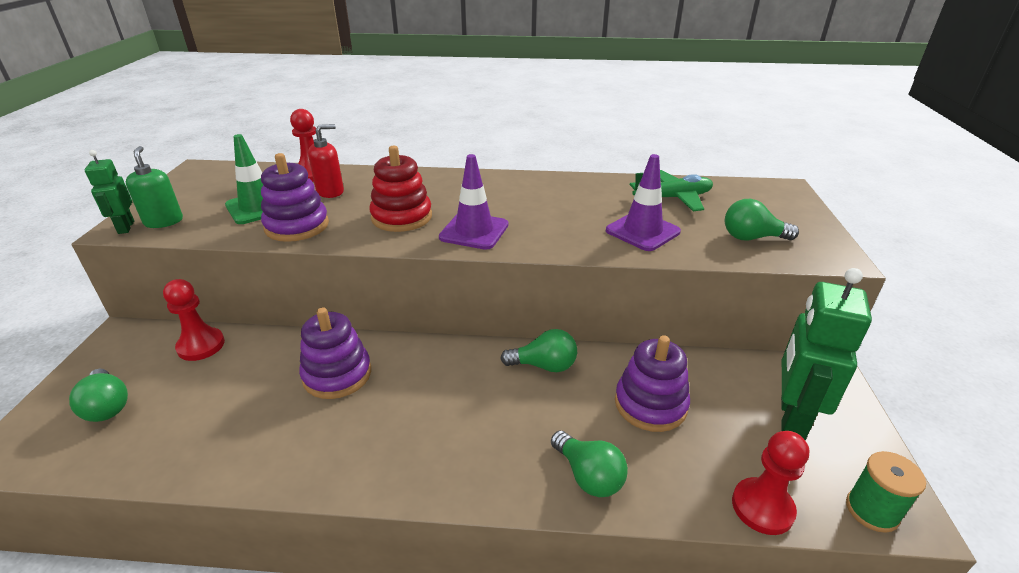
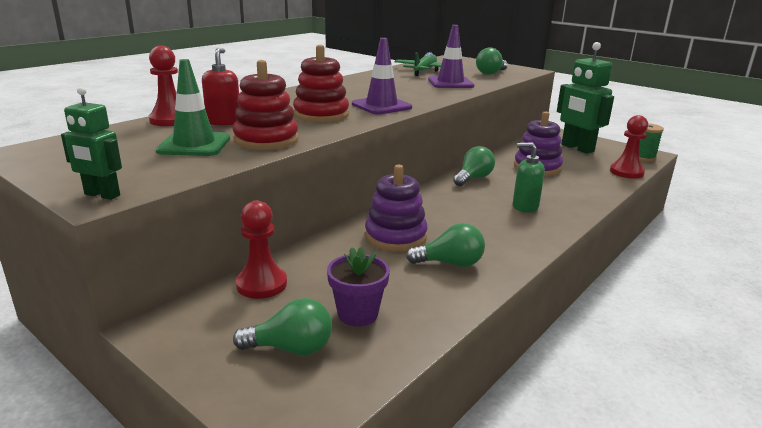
camera: 55 degrees left, 10 degrees down
green soap dispenser [126,146,183,228] -> green soap dispenser moved to [513,142,545,213]
purple stacking toy [261,153,329,242] -> red stacking toy [233,60,299,150]
green light bulb [551,431,628,497] -> green light bulb moved to [406,223,485,267]
none -> purple flower pot [327,246,390,326]

